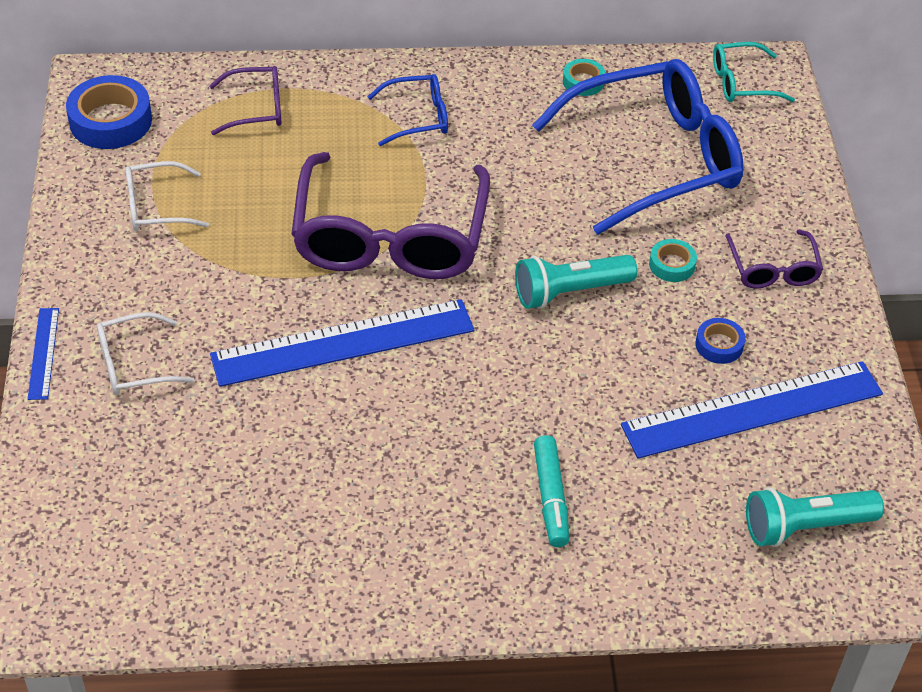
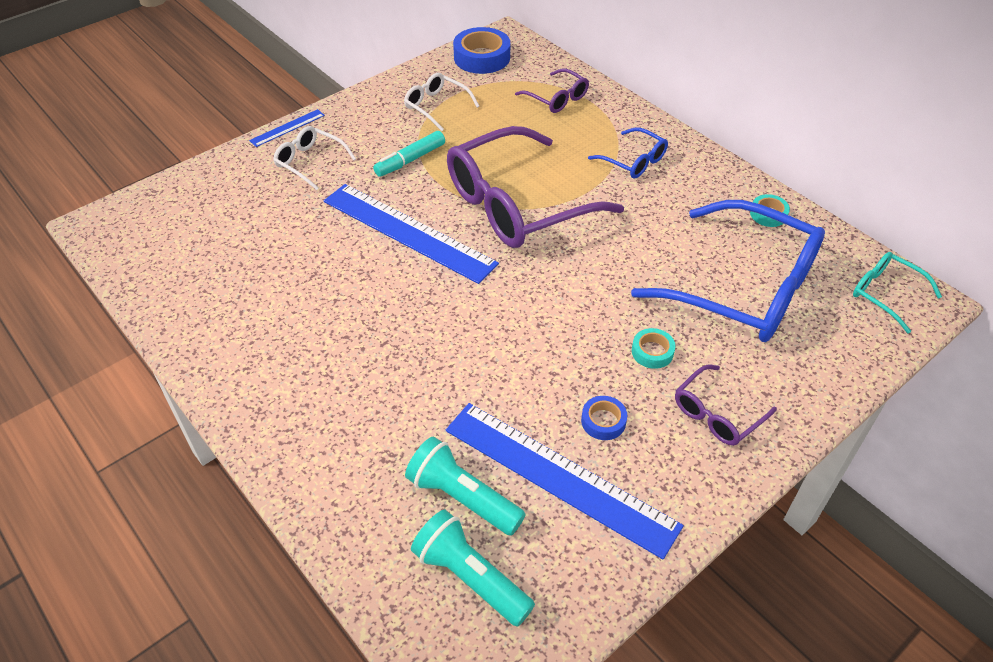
camera: 55 degrees right, 0 degrees up
turquoise flashlight [515,255,637,309] -> turquoise flashlight moved to [405,437,525,536]
turquoise marker [534,435,569,547] -> turquoise marker moved to [373,131,445,177]

